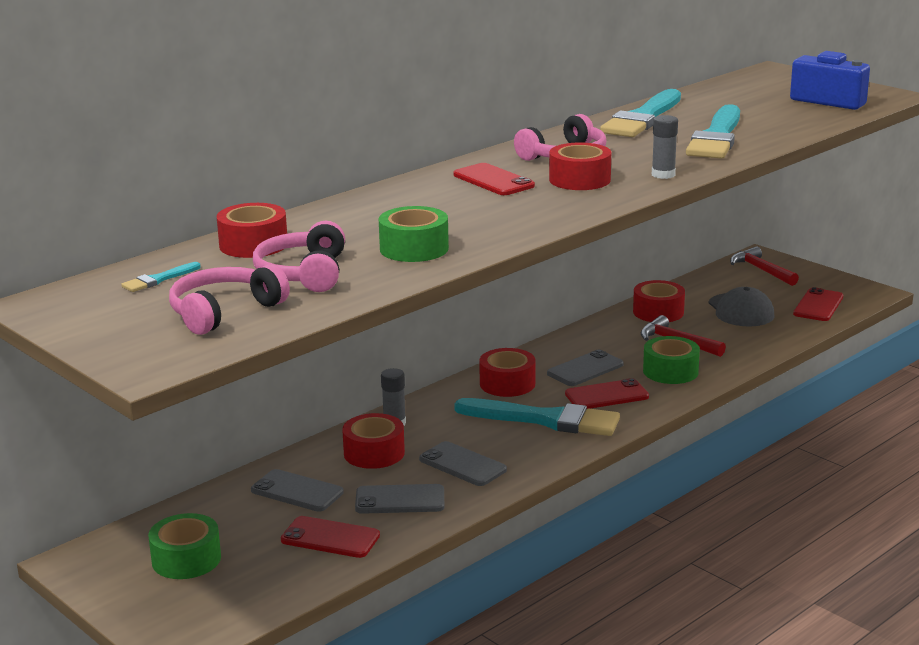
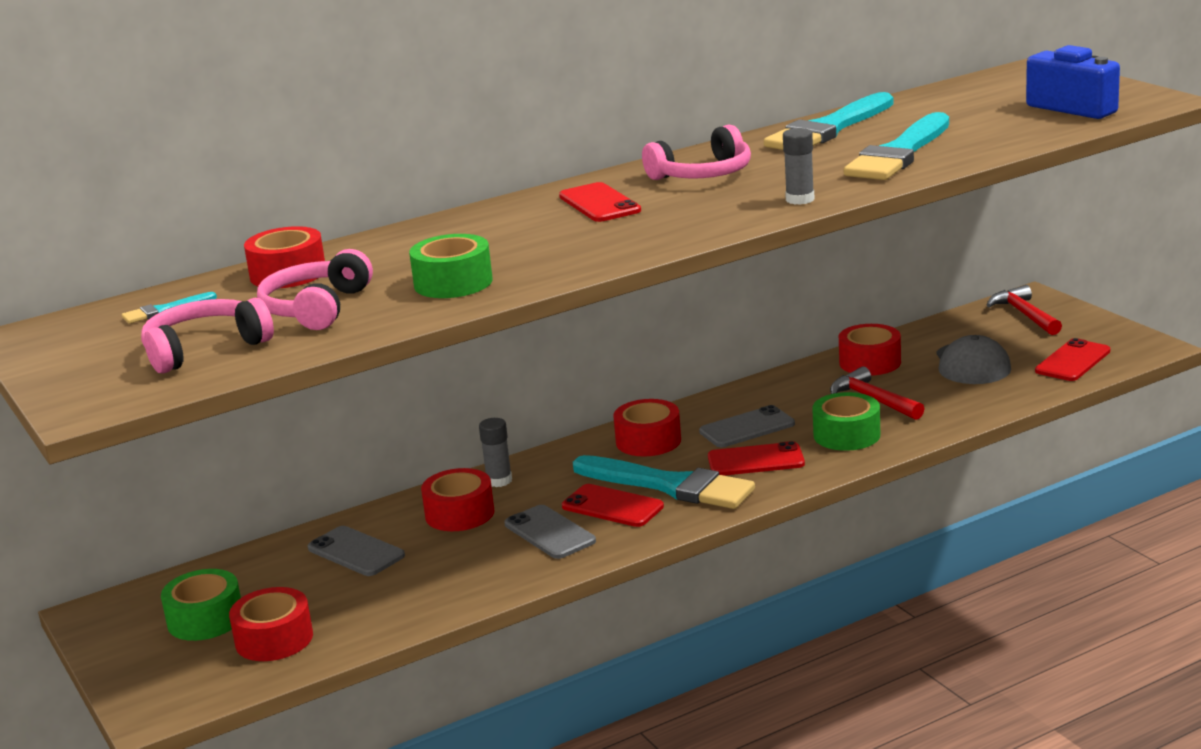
camera: 15 degrees right, 0 degrees up
red phone [281,516,380,558] -> red phone moved to [562,484,664,527]
grey phone [355,484,445,514] -> none
red tape [549,142,611,190] -> red tape moved to [229,587,313,661]

